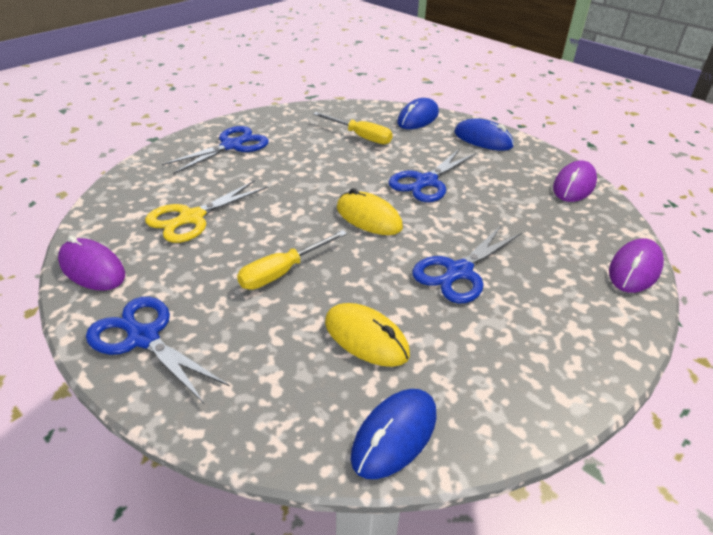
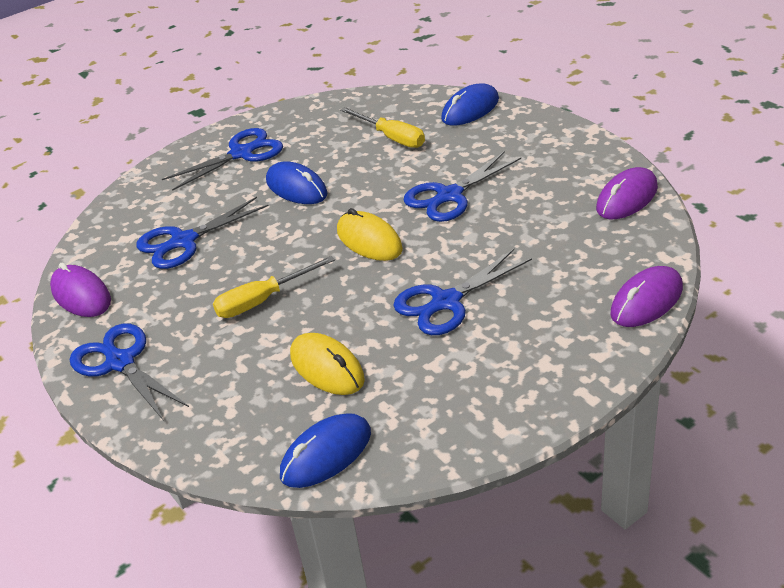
camera: 15 degrees right, 0 degrees up
yellow scissors [145,180,268,243] -> blue scissors [136,197,268,269]
blue mouse [454,118,514,151] -> blue mouse moved to [266,162,327,204]

